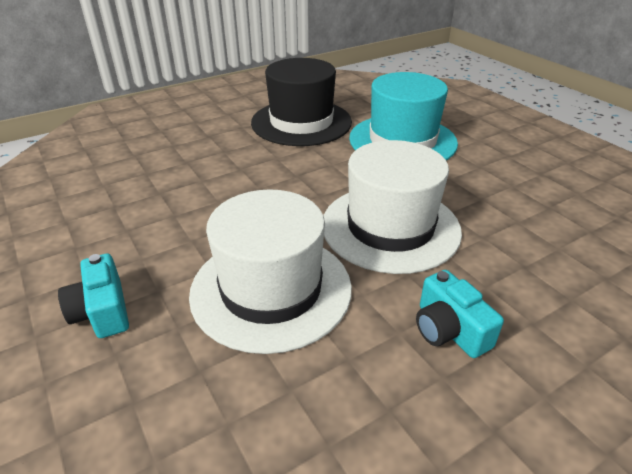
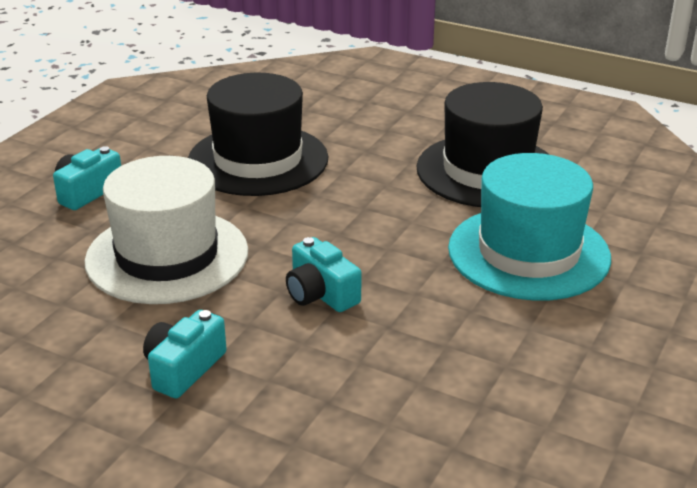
camera: 60 degrees right, 5 degrees down
white hat [323,140,462,274] -> turquoise camera [286,237,361,312]
none -> black hat [188,73,328,196]

